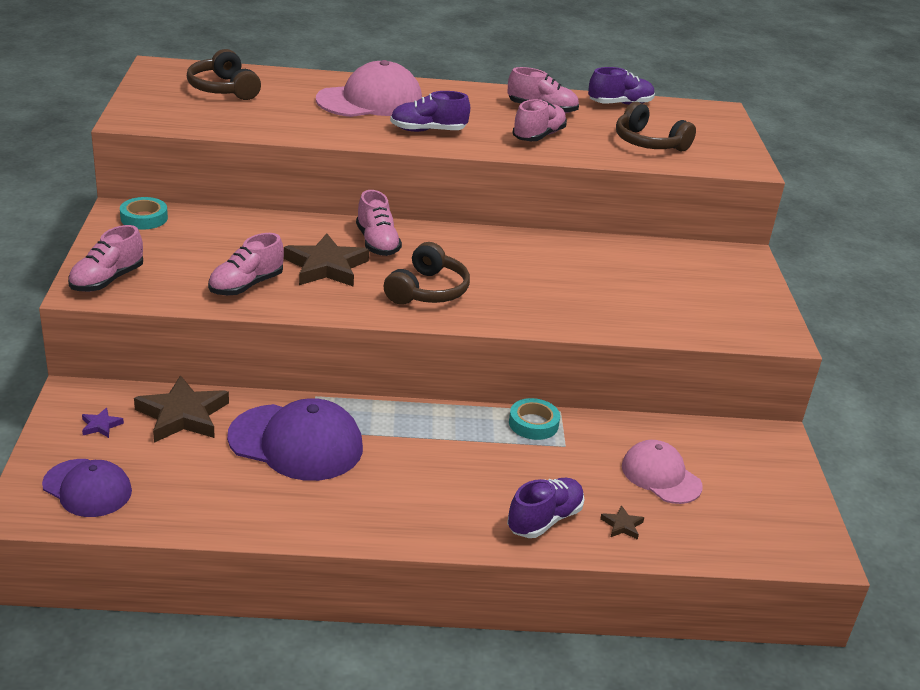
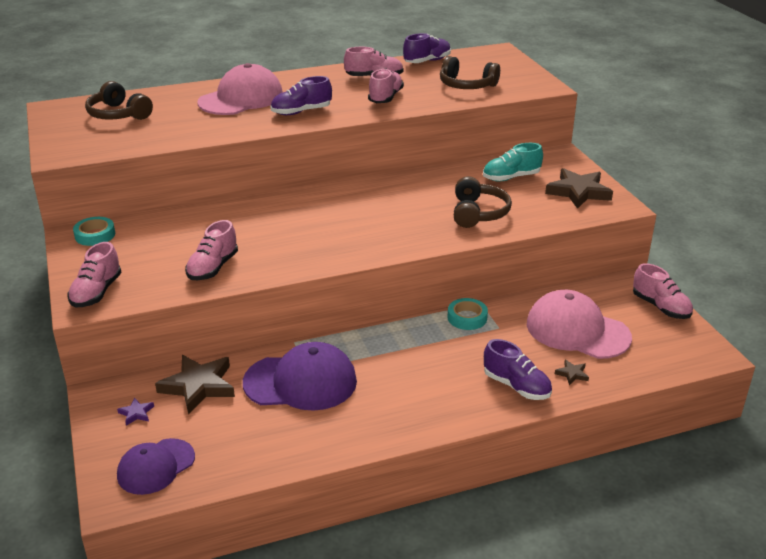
camera: 15 degrees left, 0 degrees up
purple cap [42,459,132,517] -> purple cap turned 120 degrees clockwise [117,438,195,495]
brown star [284,233,369,287] -> brown star moved to [545,168,613,209]
pink shoe [356,190,402,256] -> pink shoe moved to [633,263,693,319]
brown headphones [384,242,470,305] -> brown headphones moved to [454,176,512,228]
purple shoe [507,478,584,538] -> purple shoe turned 105 degrees clockwise [484,339,552,400]
pink cap [622,440,703,504] -> pink cap [527,290,632,359], size x1.57
none -> turquoise shoe [483,143,543,181]

